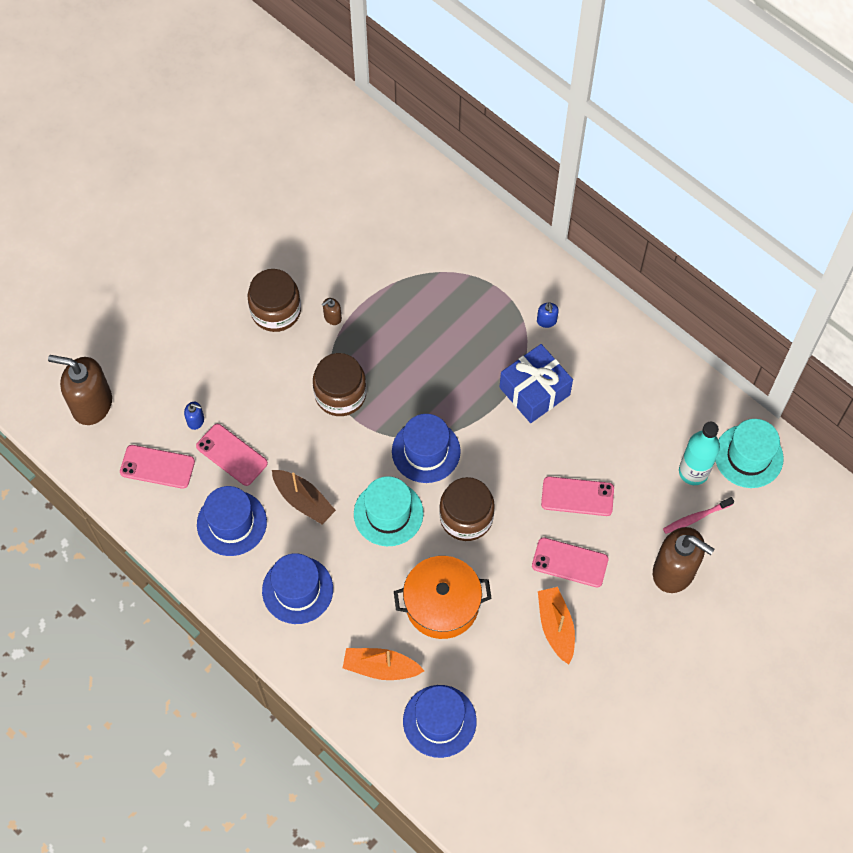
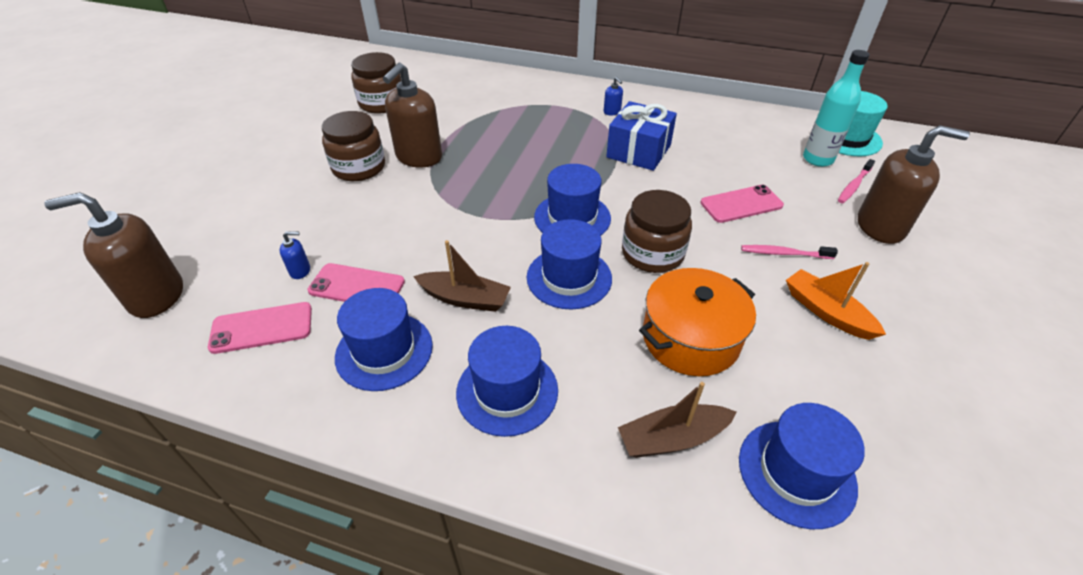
camera: 25 degrees left, 20 degrees down
brown jar [313,353,367,416] -> brown jar moved to [351,52,402,114]
brown soap dispenser [322,298,342,325] -> brown soap dispenser [383,63,442,167], size x2.39
orange boat [343,648,424,680] -> brown boat [618,382,737,458]
turquoise hat [354,476,424,546] -> blue hat [527,219,612,310]
pink phone [532,537,608,587] -> pink toothbrush [741,245,838,259]

